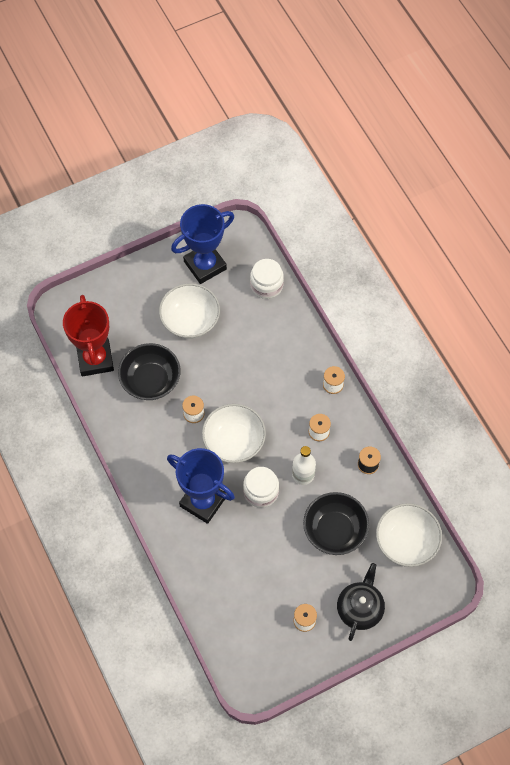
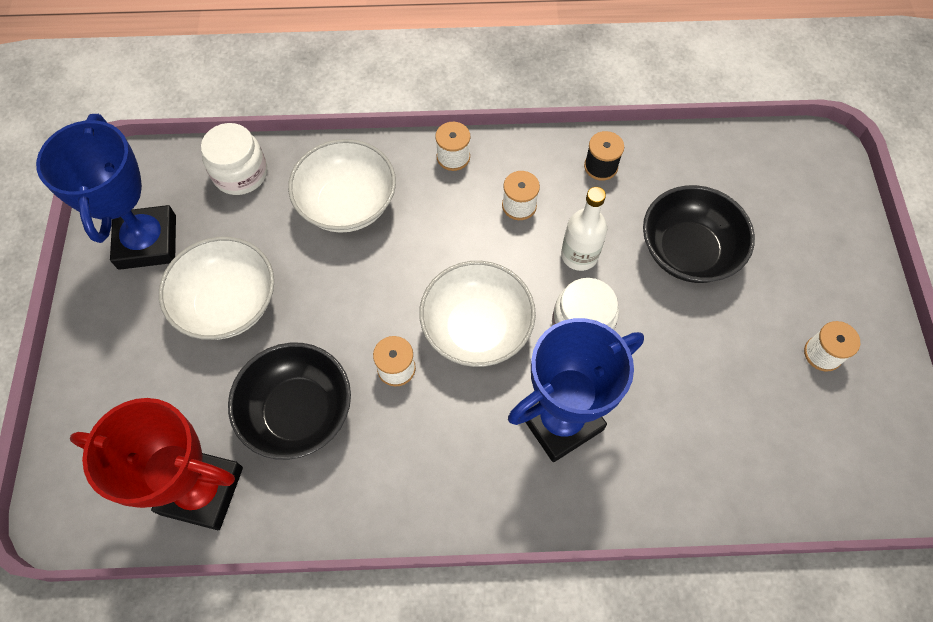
camera: 65 degrees left, 0 degrees up
black teapot [337,563,385,641] -> none
white bowl [376,503,442,567] -> white bowl moved to [288,139,396,233]

